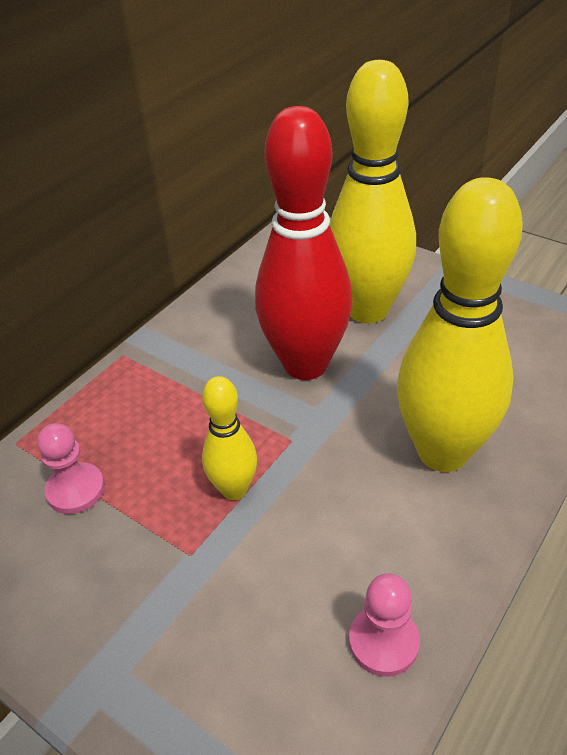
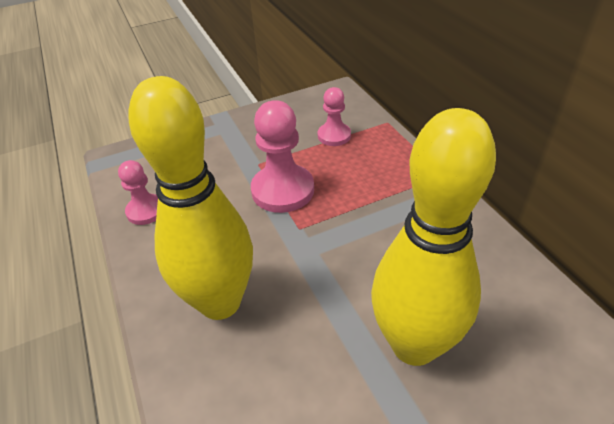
camera: 120 degrees right, 0 degrees up
yellow bowling pin [202,376,257,500] -> pink pawn [251,100,314,213]
red bowling pin [255,106,353,380] -> none

